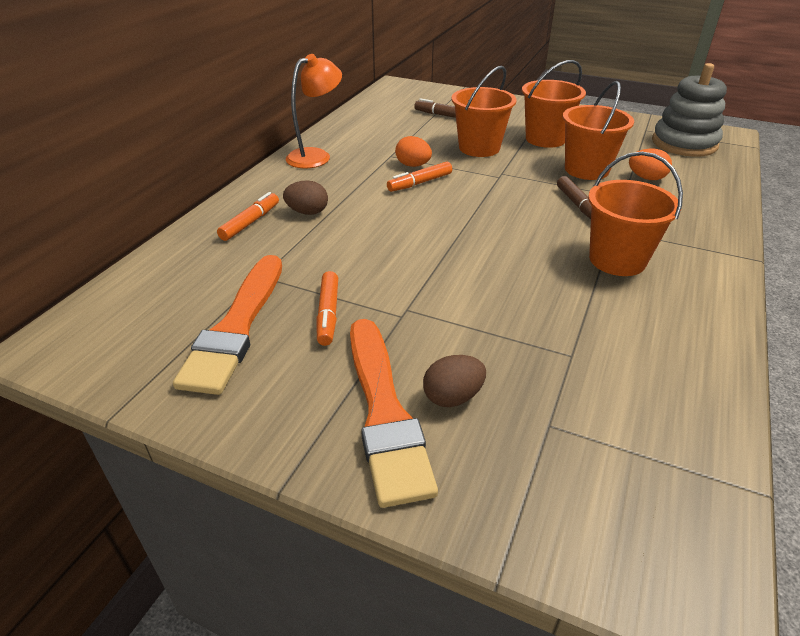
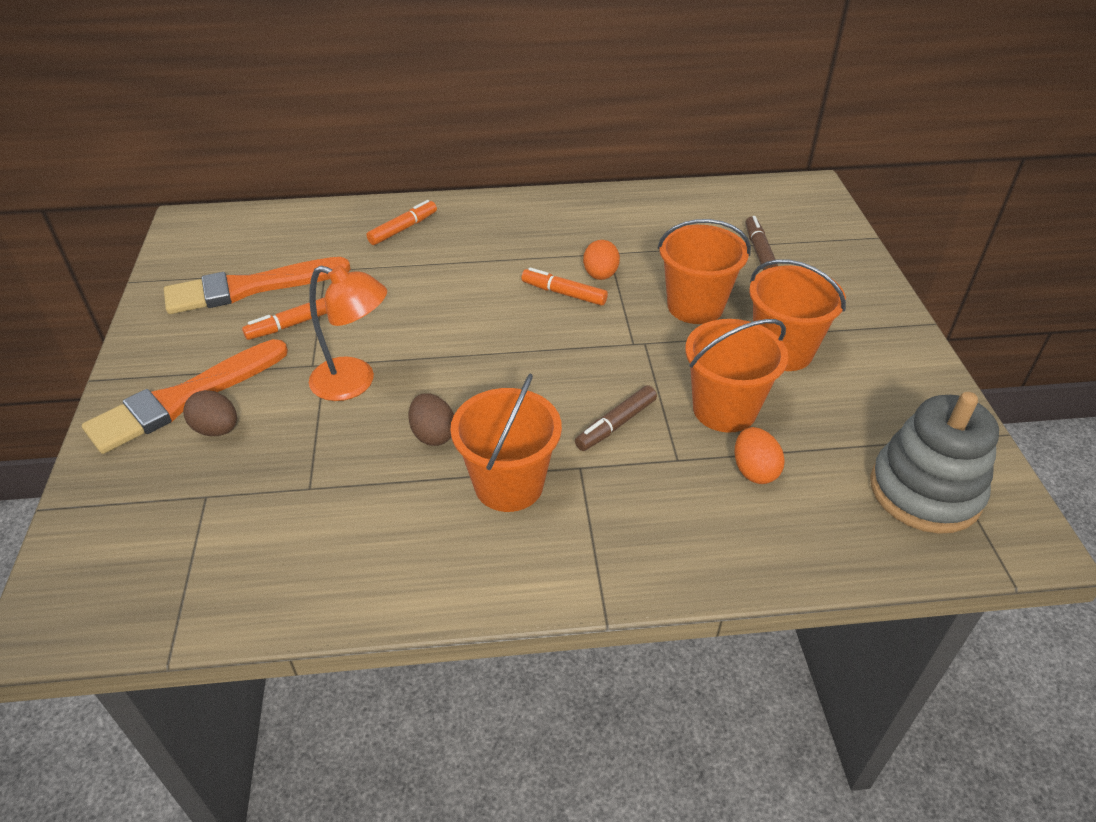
camera: 60 degrees right, 5 degrees up
orange marker [217,192,279,241] -> orange marker turned 45 degrees counterclockwise [366,200,437,245]
brown egg [283,180,328,215] -> brown egg moved to [409,393,454,446]
orange lamp [286,54,342,168] -> orange lamp moved to [309,265,387,401]

